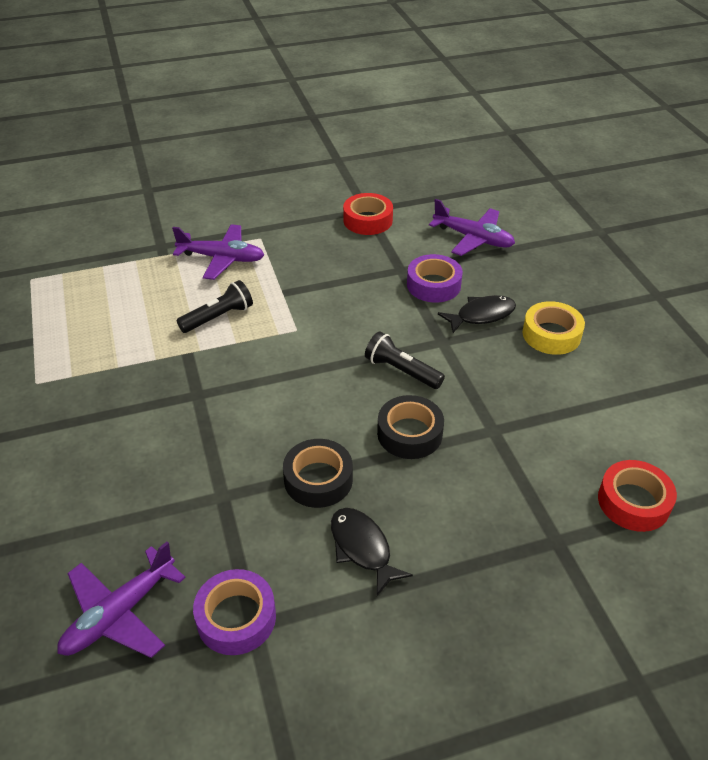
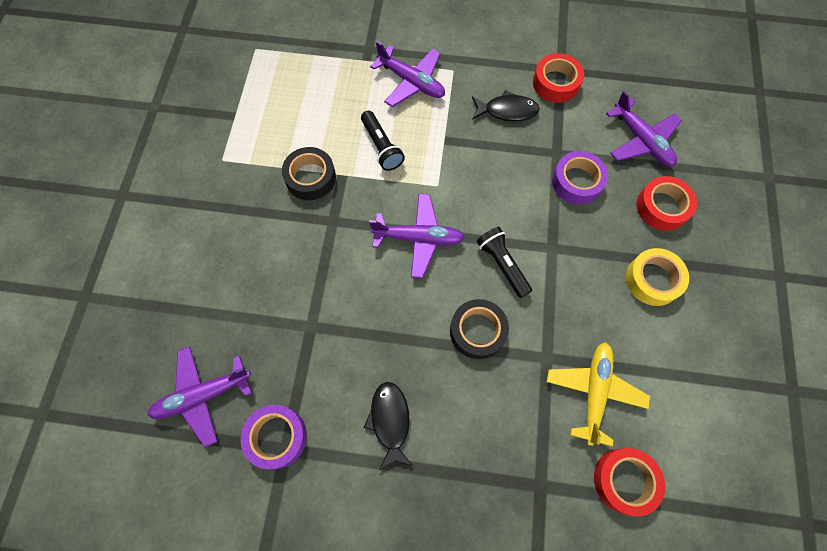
camera: 25 degrees right, 25 degrees up
black flashlight [177,280,253,333] -> black flashlight turned 75 degrees clockwise [361,110,405,171]
black tape [283,439,353,508] -> black tape moved to [282,147,336,200]
black fish [438,295,516,333] -> black fish moved to [472,90,540,121]
none -> purple plane [369,193,465,278]
none -> yellow plane [546,342,650,447]
none -> red tape [636,176,697,231]

